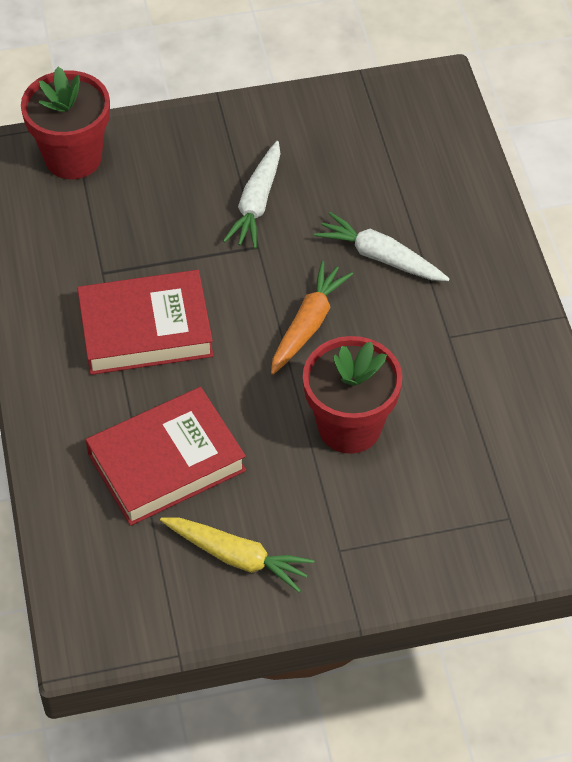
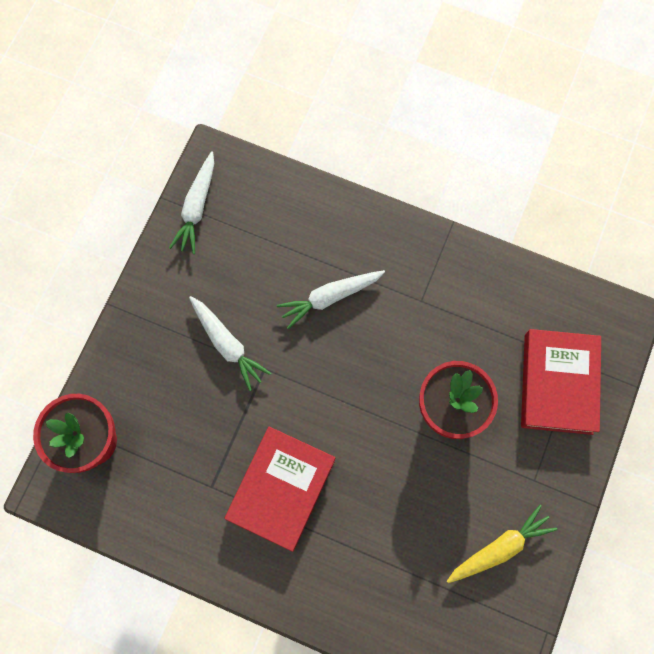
camera: 55 degrees left, 20 degrees up
red book [86,387,246,526] -> red book moved to [521,329,601,435]
orange carrot [271,261,353,375] -> none
none -> white carrot [169,151,214,254]

